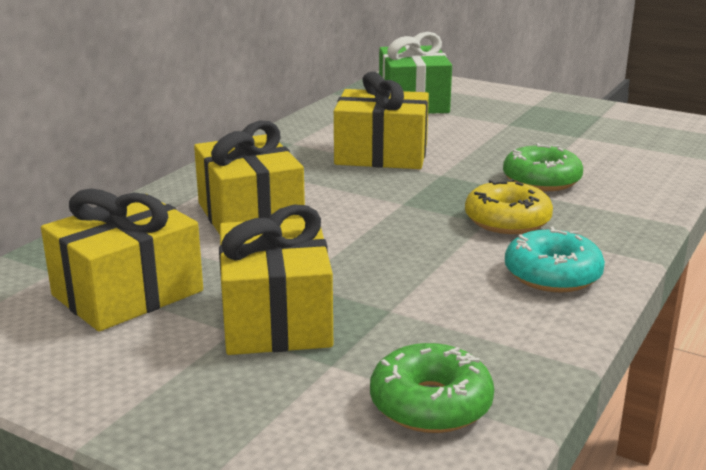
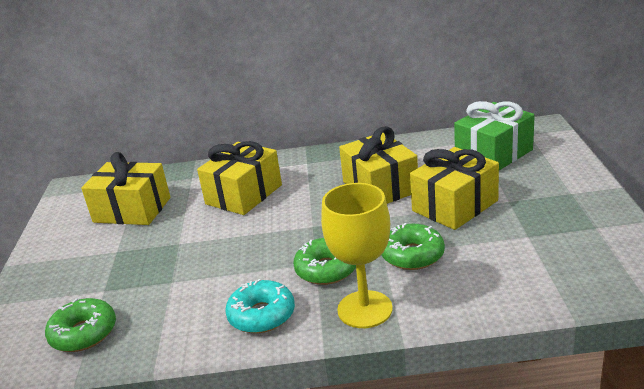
camera: 60 degrees right, 5 degrees up
yellow gift [219,204,333,355] -> yellow gift moved to [410,147,499,230]
yellow donut [465,179,553,234] -> green donut [293,238,356,285]
none -> yellow goblet [321,183,393,328]

